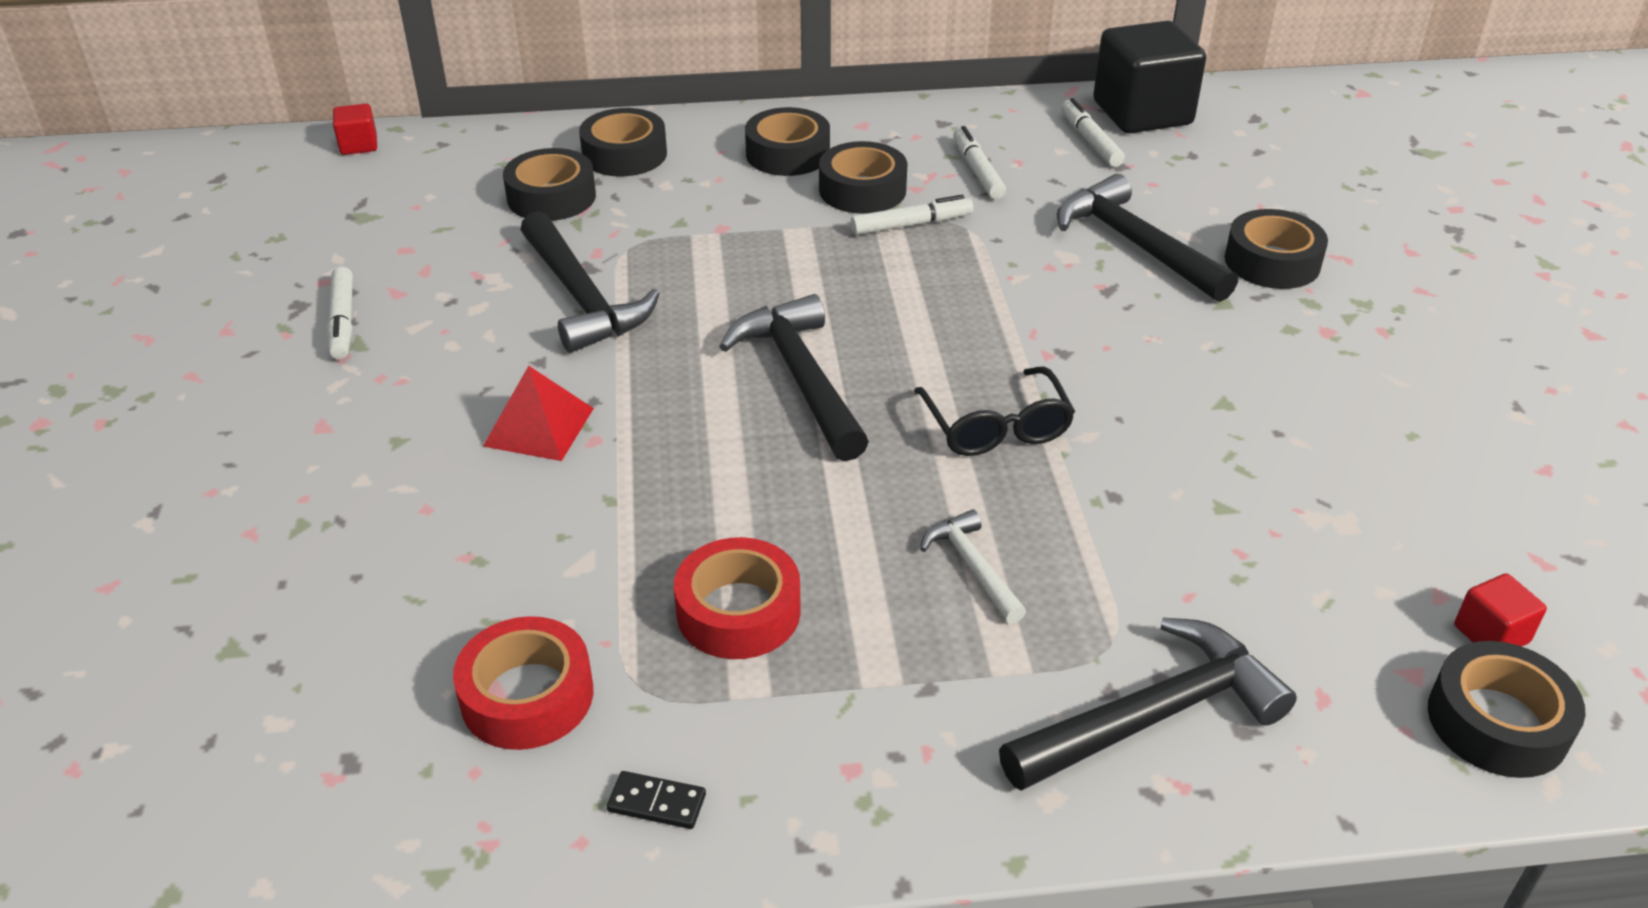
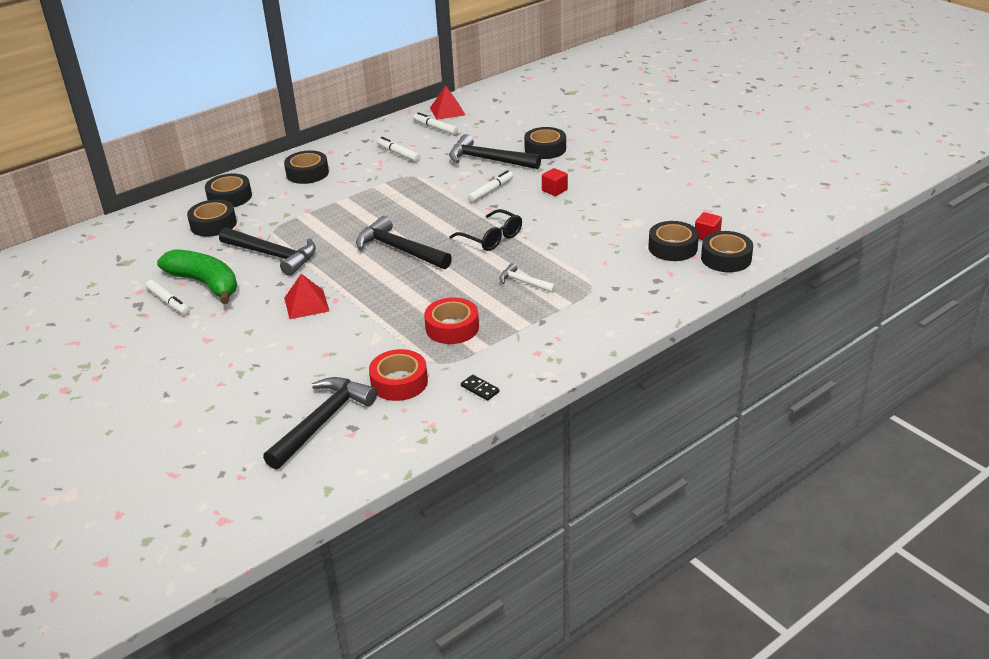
camera: 30 degrees left, 5 degrees down
red cube [333,104,377,155] -> red cube moved to [542,168,568,196]
black domino [607,771,706,829] -> black domino turned 60 degrees clockwise [461,375,500,401]
black tape [819,141,907,214] -> black tape moved to [648,221,699,261]
white marker [851,195,973,235] -> white marker moved to [468,170,514,203]
black hammer [999,618,1297,791] -> black hammer moved to [263,377,377,470]
black cube [1093,21,1206,133] -> red pyramid [430,86,465,120]
none -> green banana [157,249,237,304]

